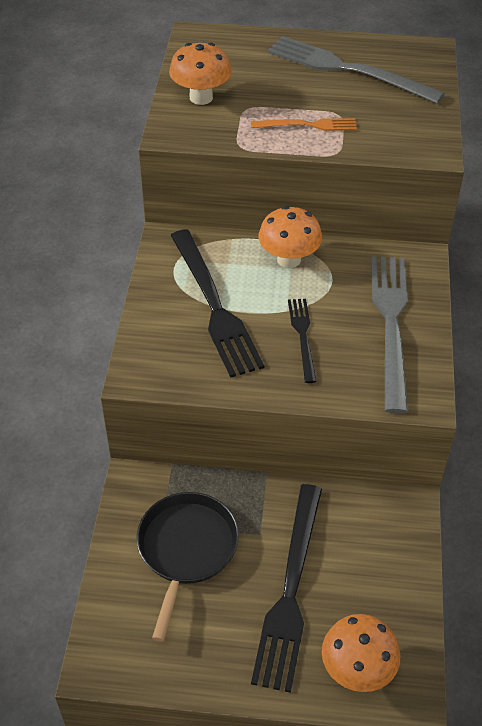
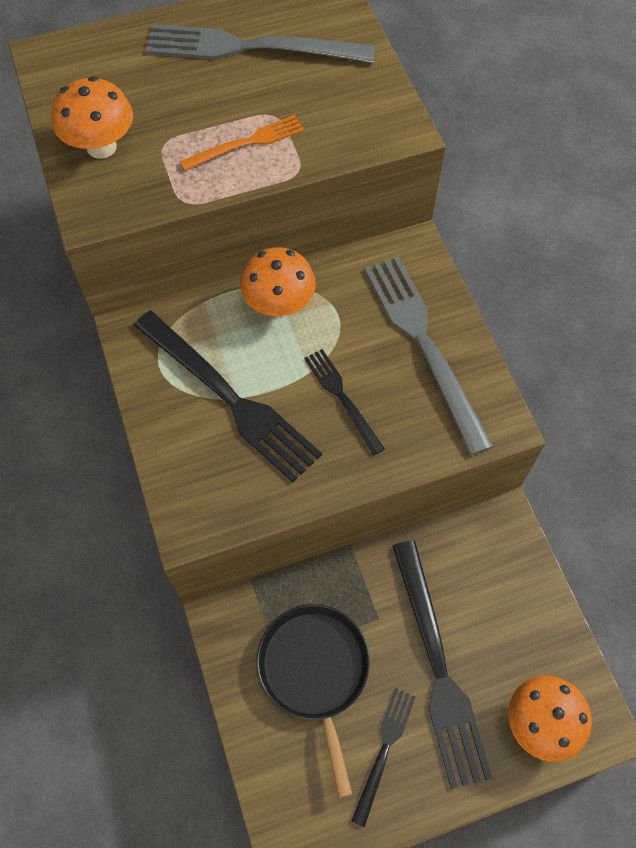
camera: 25 degrees left, 15 degrees up
none -> black fork [351,688,416,828]

